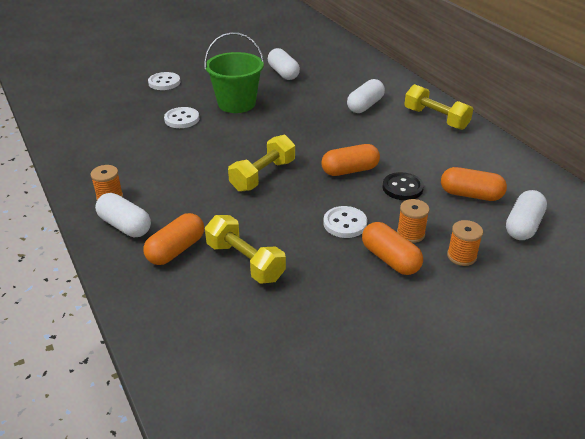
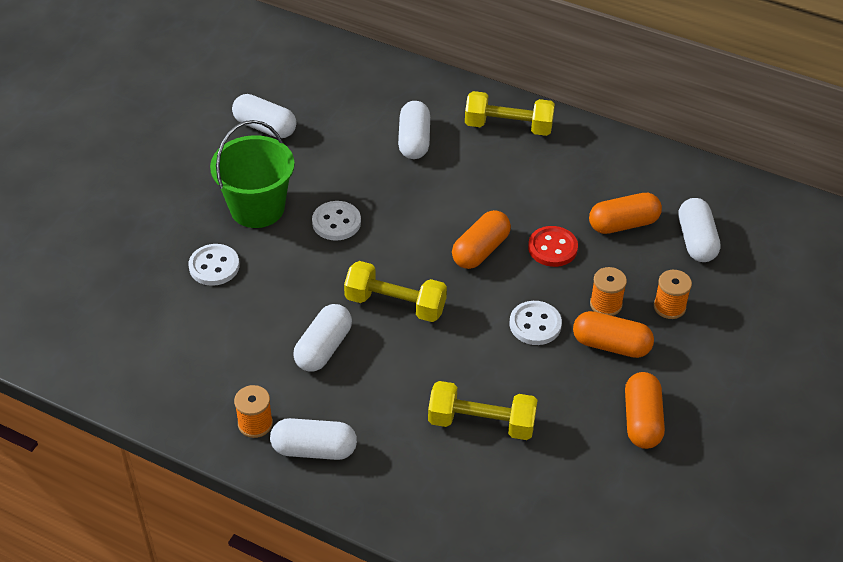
camera: 35 degrees left, 10 degrees up
orange capsule [143,213,204,265] -> orange capsule moved to [625,372,665,449]
white button [148,72,180,90] -> white button moved to [312,201,361,241]
yellow dumbbell [228,135,295,192] -> yellow dumbbell turned 75 degrees counterclockwise [344,261,447,322]
black button [382,172,424,200] -> red button [528,226,578,267]
none -> white capsule [293,304,352,371]

